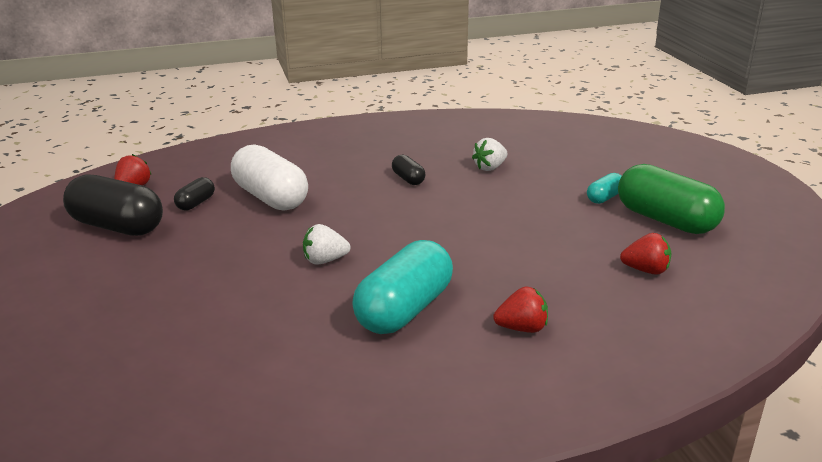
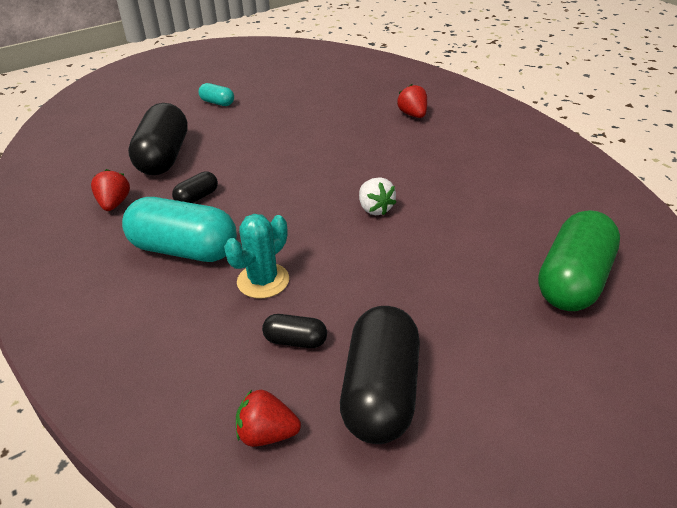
camera: 105 degrees left, 10 degrees up
white capsule [231,144,308,211] -> turquoise cactus [224,214,289,298]
turquoise capsule [352,240,453,334] -> turquoise capsule moved to [122,197,237,262]
white strawberry [472,138,508,171] -> black capsule [128,103,188,175]
green capsule [618,164,725,234] -> green capsule moved to [538,210,620,311]
red strawberry [620,233,672,275] -> red strawberry moved to [91,169,130,211]

